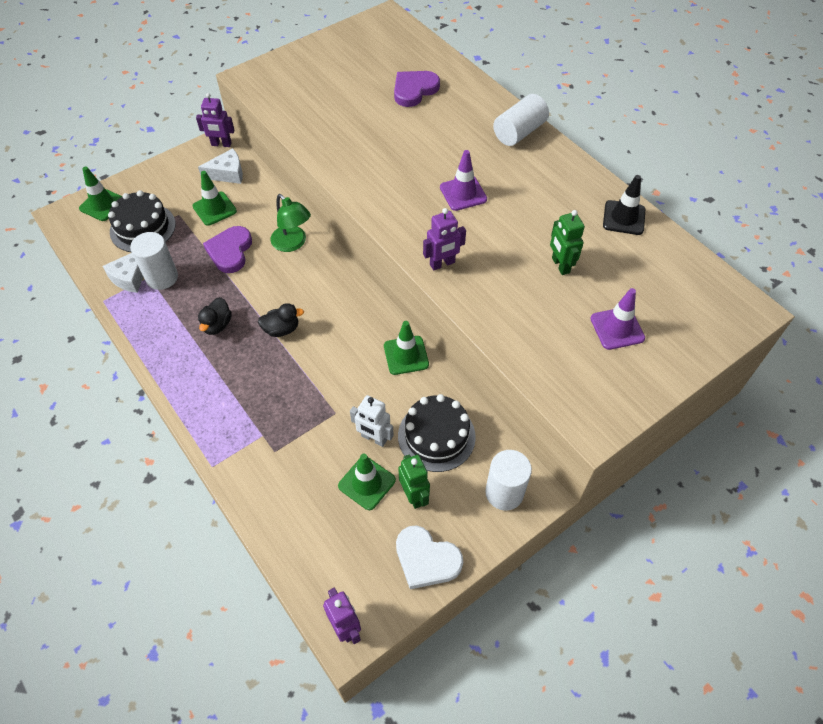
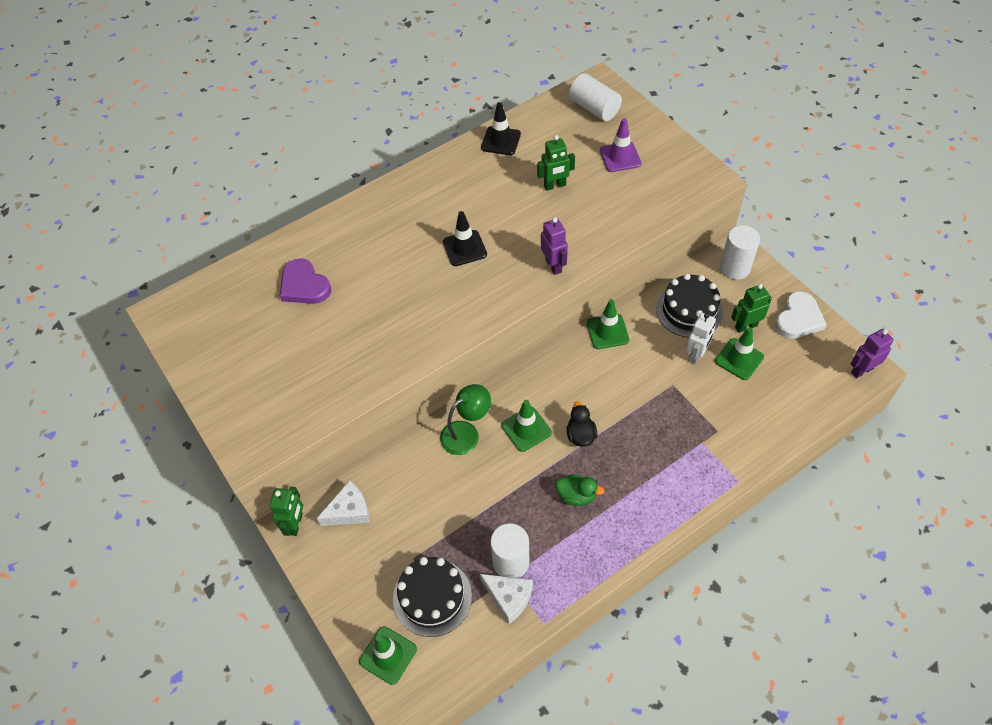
camera: 85 degrees left, 0 degrees up
green traffic cone [193,171,237,226] -> green traffic cone moved to [502,400,552,452]
purple robot [196,93,235,147] -> green robot [270,487,303,536]
white cheese [198,148,243,184] -> white cheese turned 75 degrees clockwise [316,480,370,526]
black duck [198,297,232,335] -> green duck [556,475,605,506]
purple heart [203,226,252,273] -> none
purple traffic cone [440,150,487,211] -> black traffic cone [443,211,487,266]
white cylinder [493,94,549,146] -> white cylinder moved to [569,73,622,121]

